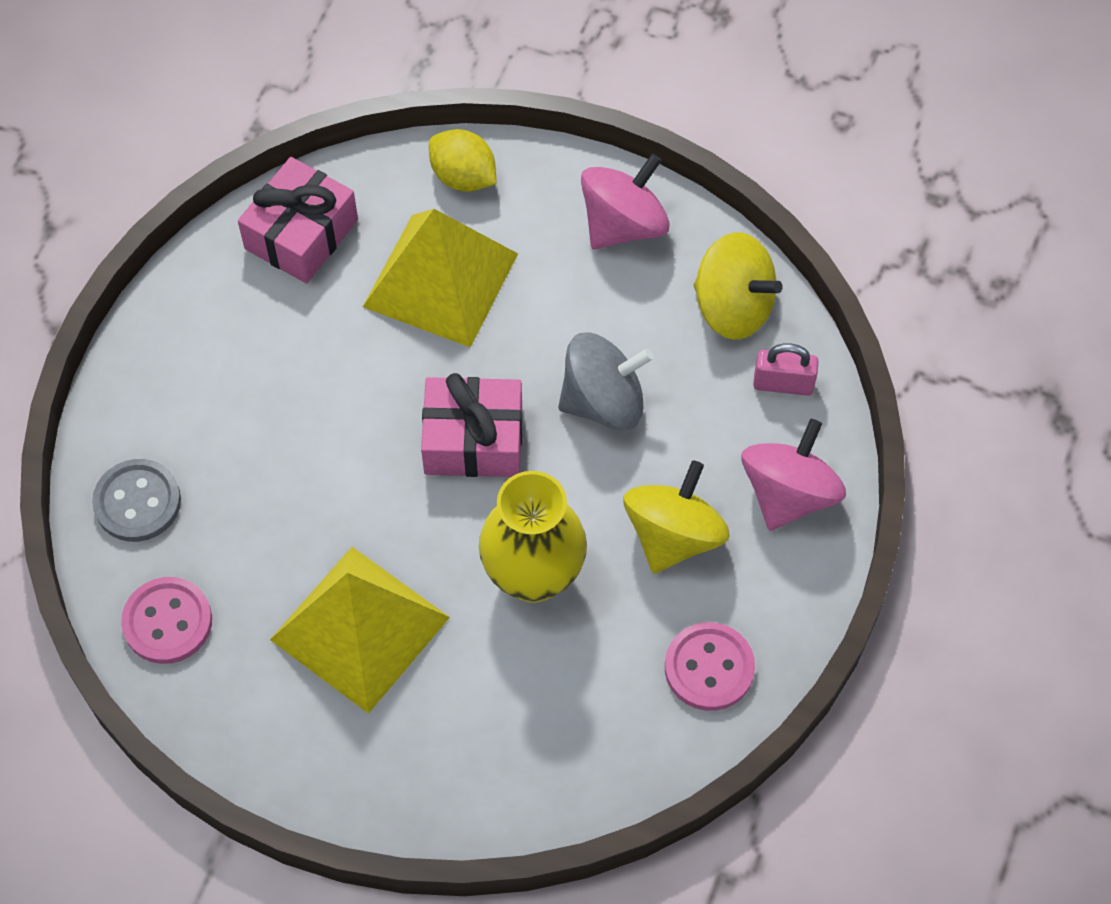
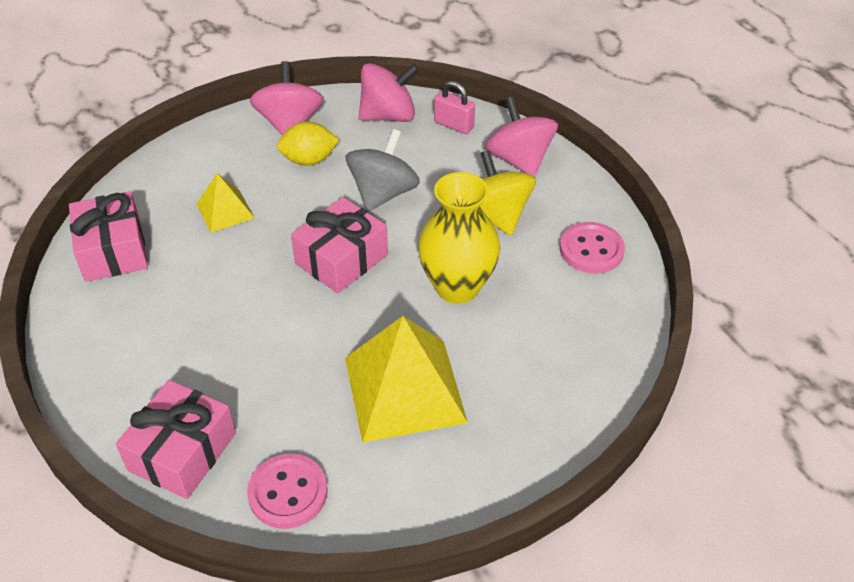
camera: 50 degrees left, 15 degrees down
grey button [92,459,181,542] -> pink gift [116,380,236,499]
yellow pyramid [363,209,518,348] -> yellow pyramid [197,173,255,232], size x0.52
yellow lemon [429,129,496,192] -> yellow lemon moved to [277,122,339,165]
yellow spinning top [694,232,783,340] -> pink spinning top [359,63,419,122]
pink padlock [753,343,819,396] -> pink padlock turned 75 degrees clockwise [434,81,475,134]

